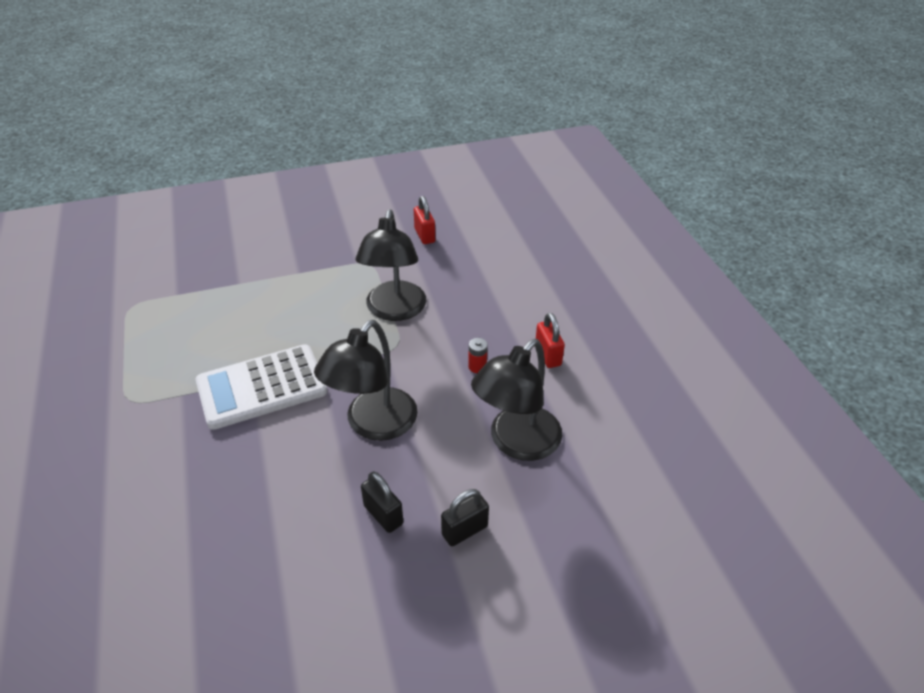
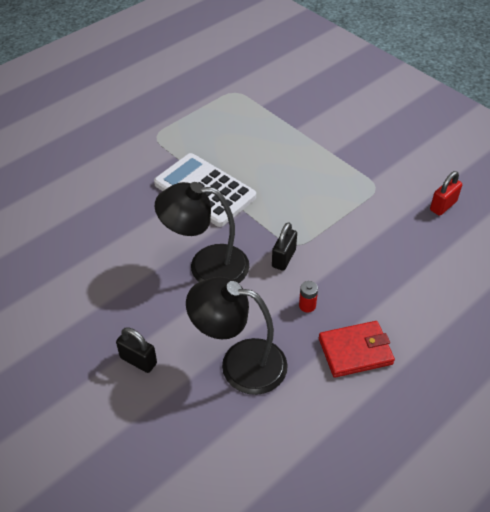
camera: 65 degrees right, 5 degrees up
black lamp [355,209,426,321] -> none
black padlock [361,471,403,533] -> black padlock moved to [272,222,297,271]
red padlock [536,313,565,368] -> red wallet [319,321,395,378]

